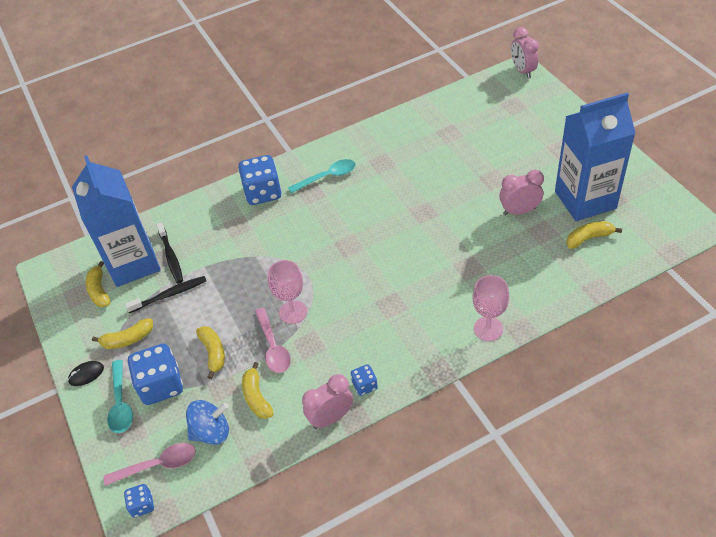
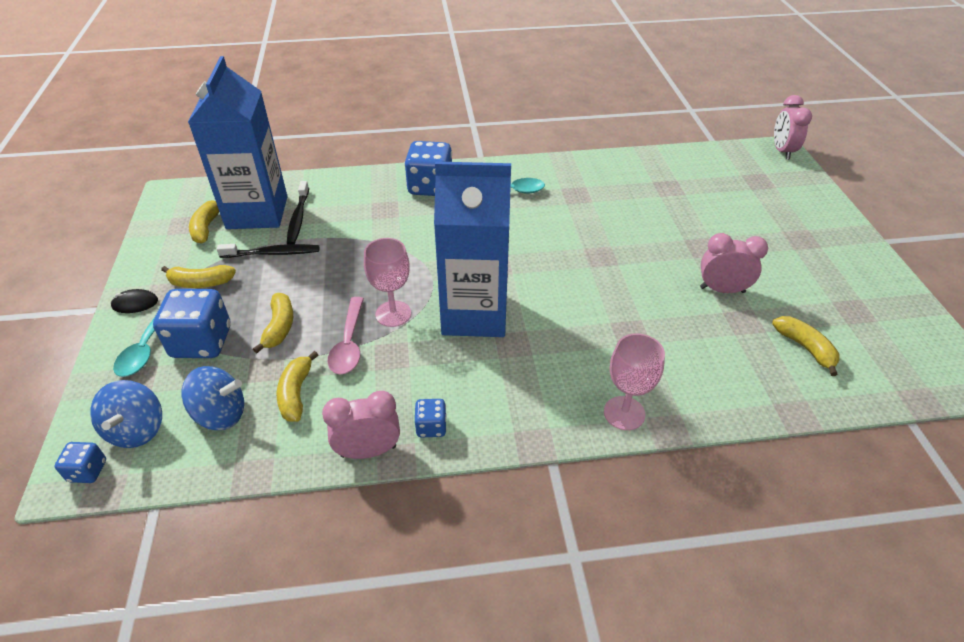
camera: 15 degrees right, 5 degrees down
pink spoon [103,443,196,486] -> blue spinning top [90,380,162,448]
blue carton [555,93,636,221] -> blue carton moved to [434,161,511,337]
yellow banana [566,221,622,249] -> yellow banana turned 60 degrees clockwise [772,316,840,376]

